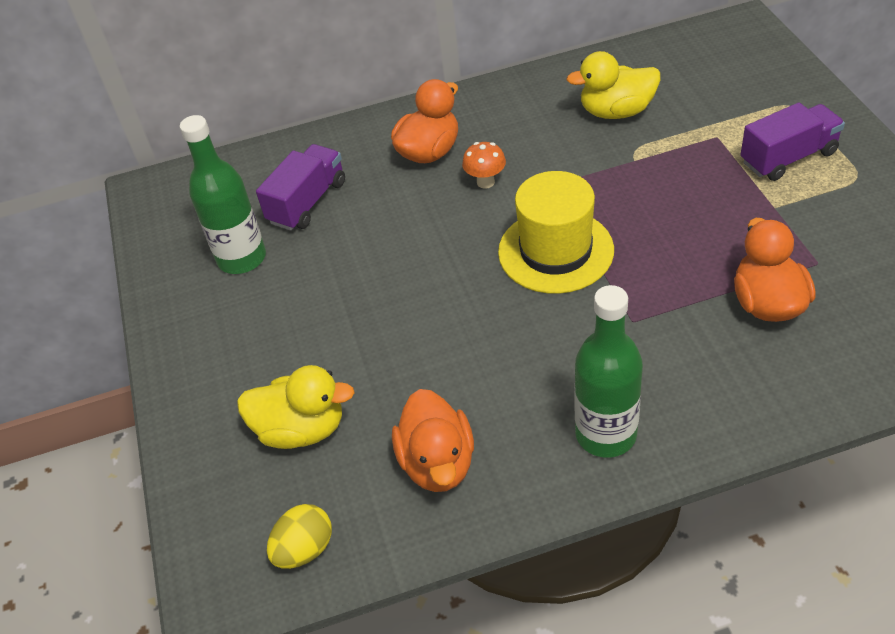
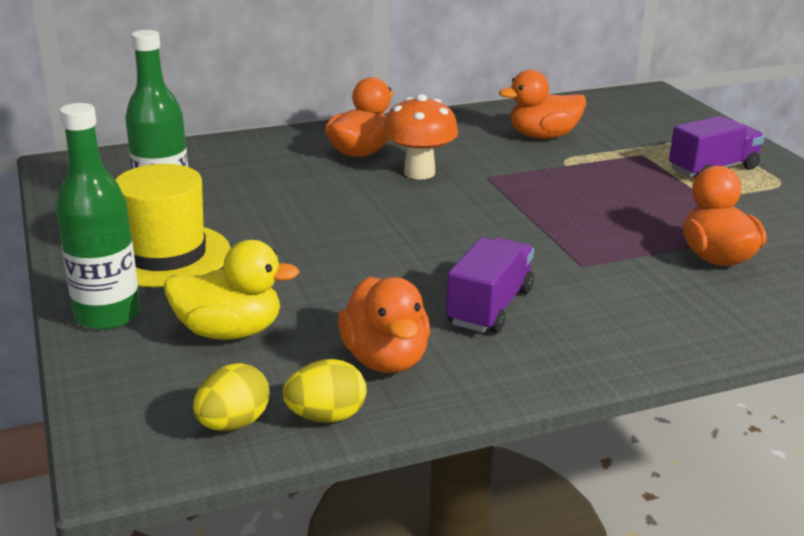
camera: 10 degrees left, 20 degrees down
purple truck [256,144,345,231] -> purple truck moved to [446,237,534,333]
orange mushroom [462,142,506,189] -> orange mushroom [383,94,458,179], size x1.70
yellow hat [498,171,614,294] -> yellow hat moved to [115,164,231,287]
yellow duck [566,51,660,119] -> orange duck [499,70,586,139]
green bottle [575,285,643,458] -> green bottle moved to [56,103,140,330]
none -> yellow egg [283,359,366,423]

